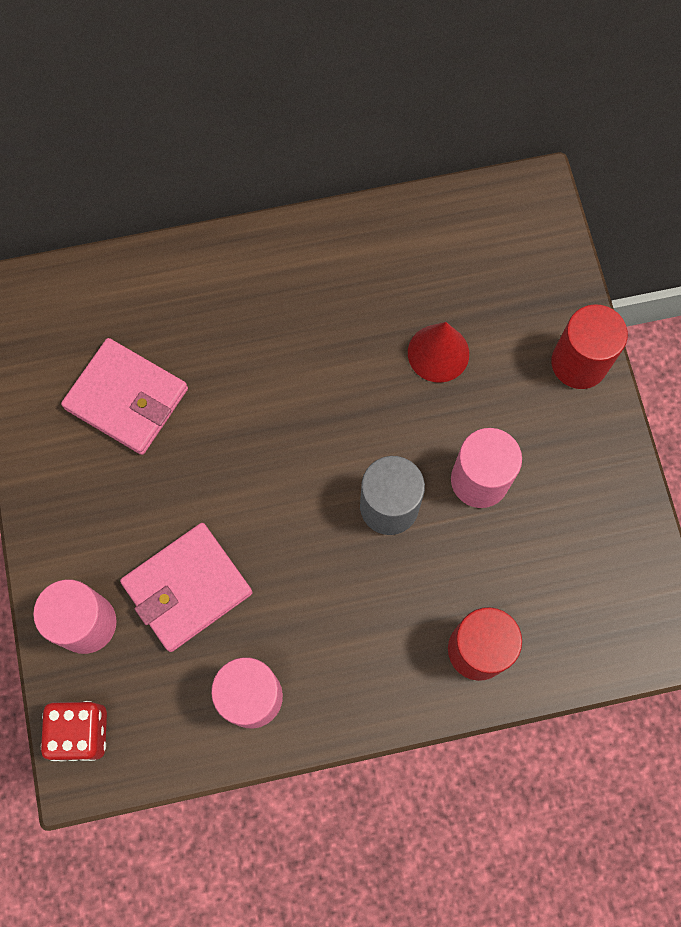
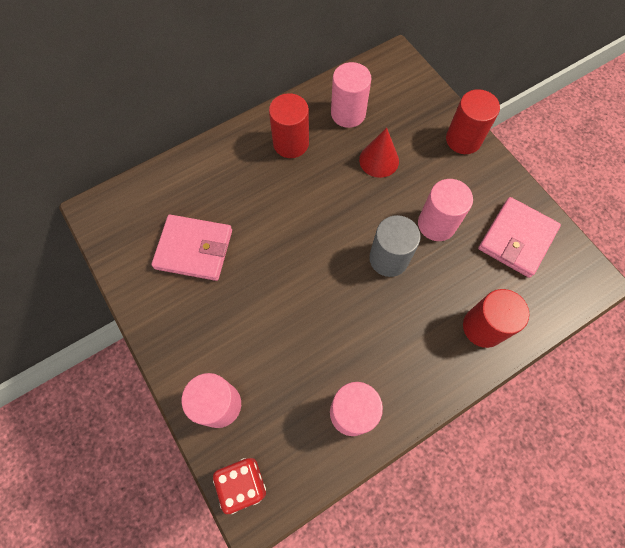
camera: 20 degrees left, 5 degrees down
pink wallet [120,523,253,652] -> pink wallet moved to [478,197,561,278]
none -> red cylinder [269,93,309,158]
none -> pink cylinder [331,62,372,128]

